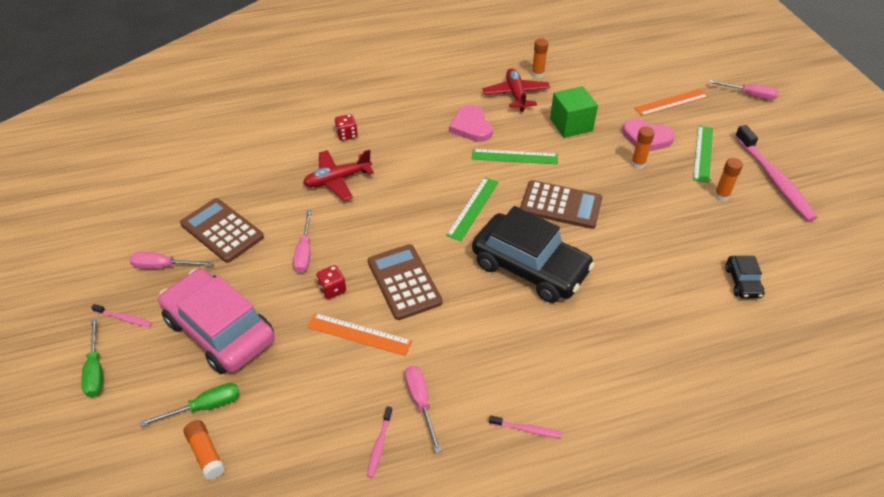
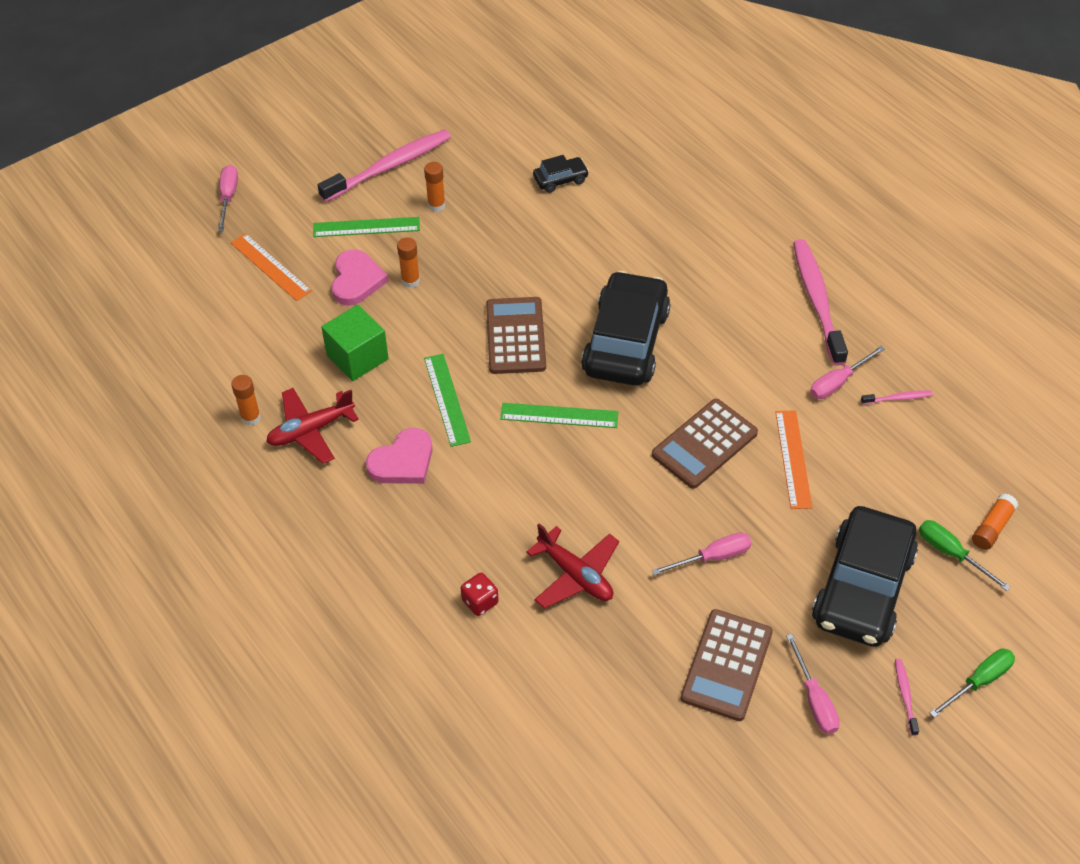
camera: 110 degrees left, 5 degrees up
pink car [158,269,275,374] -> black car [812,506,918,647]
red dice [316,265,346,299] -> none
pink toothbrush [489,416,562,438] -> pink toothbrush [793,239,848,366], size x2.34

